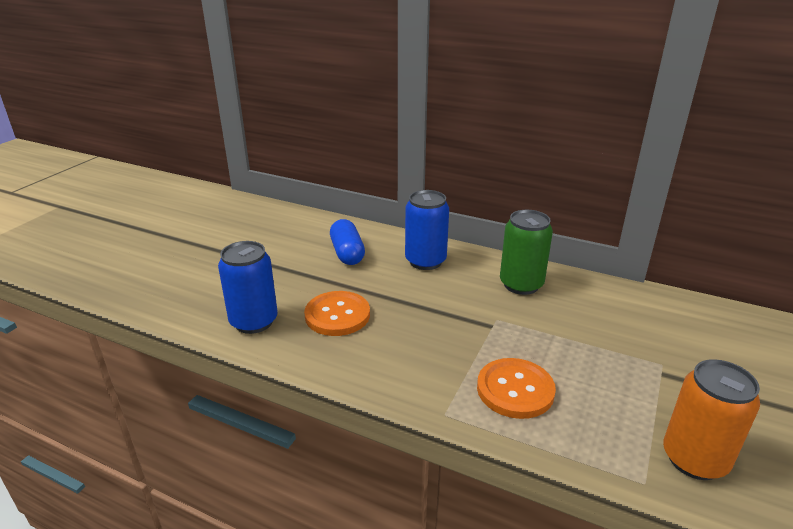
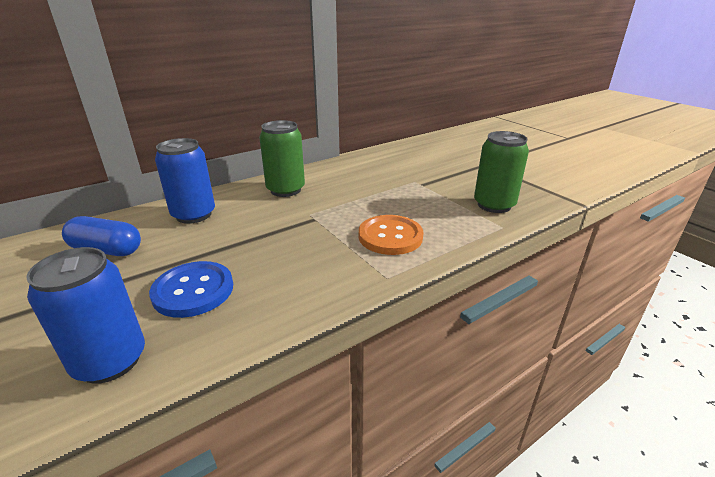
camera: 60 degrees left, 0 degrees up
orange button [304,291,370,336] -> blue button [149,261,233,318]
orange can [663,359,760,480] -> green can [474,131,529,213]

